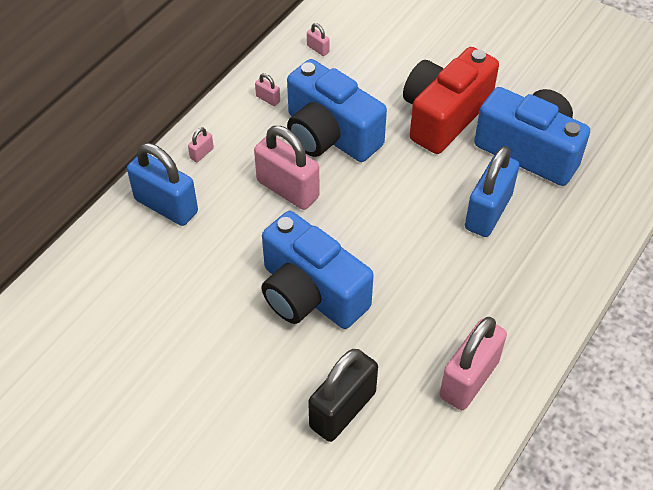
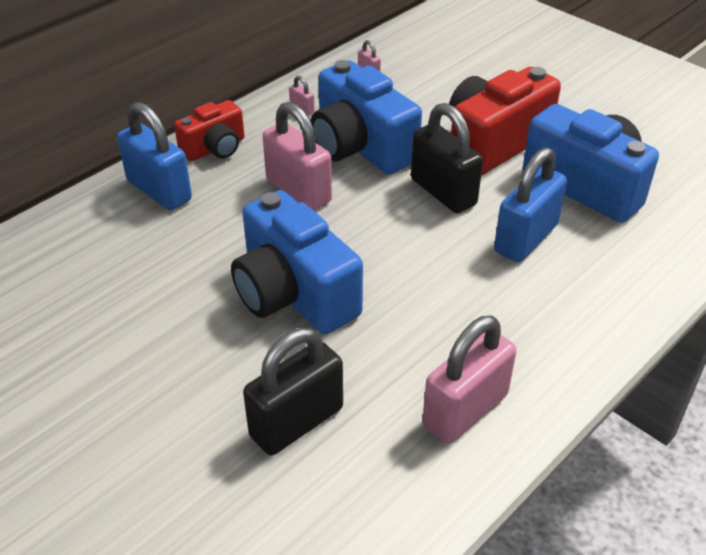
camera: 10 degrees right, 10 degrees down
pink padlock [188,127,214,162] -> red camera [174,100,245,161]
none -> black padlock [411,103,483,213]

